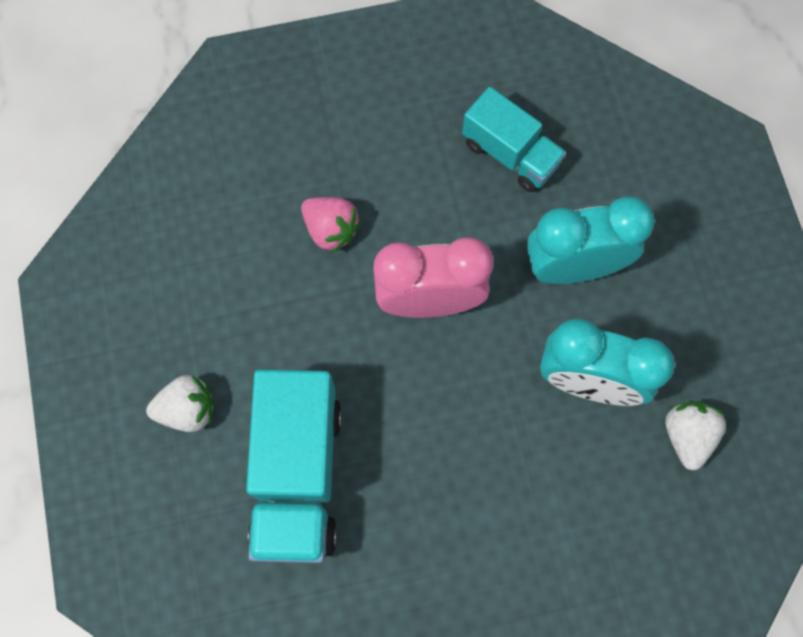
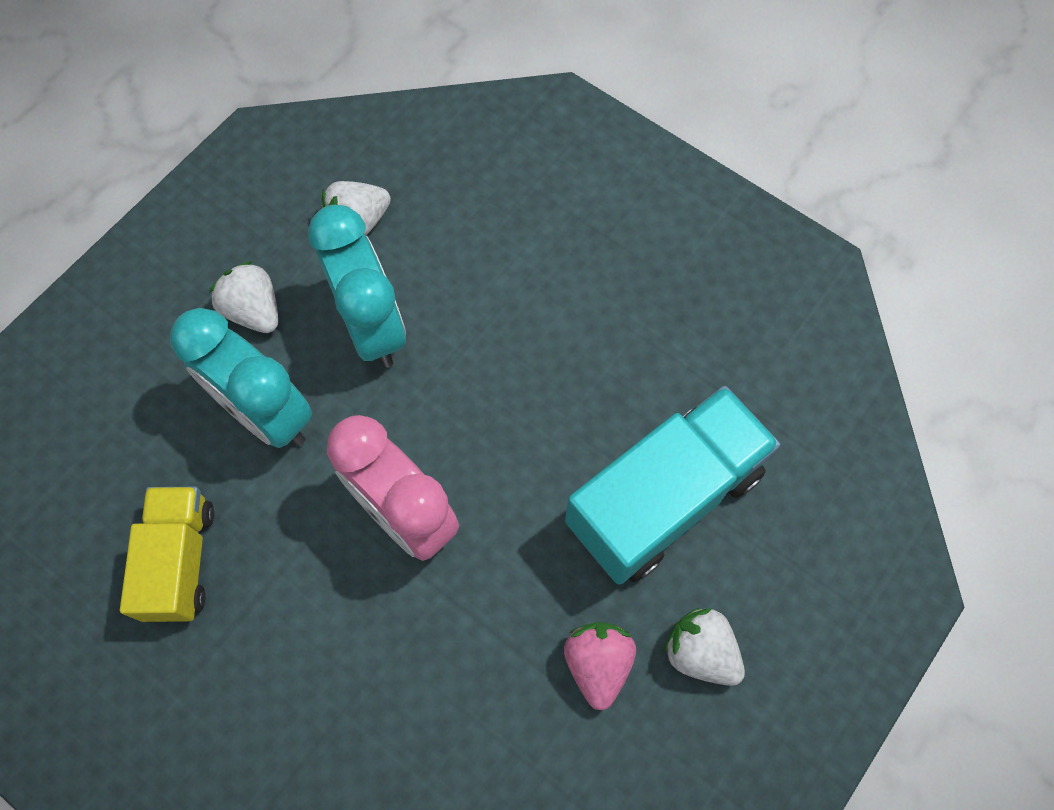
camera: 130 degrees left, 5 degrees down
pink strawberry [301,197,361,253] -> pink strawberry moved to [564,622,636,710]
turquoise truck [462,87,566,192] -> yellow truck [120,487,214,622]
none -> white strawberry [209,261,278,333]

